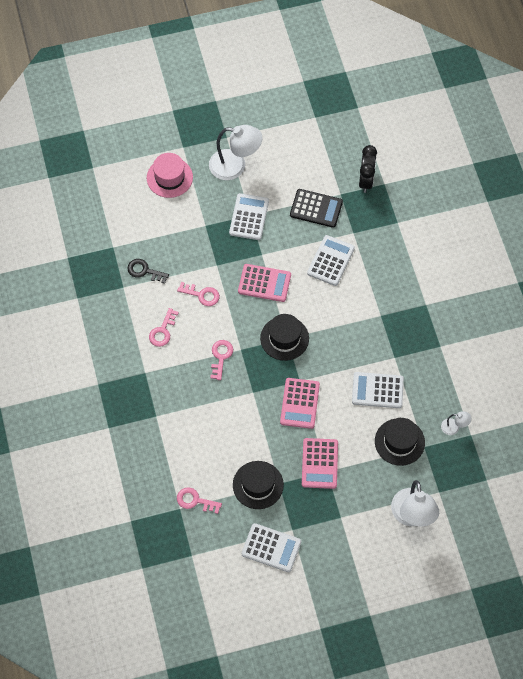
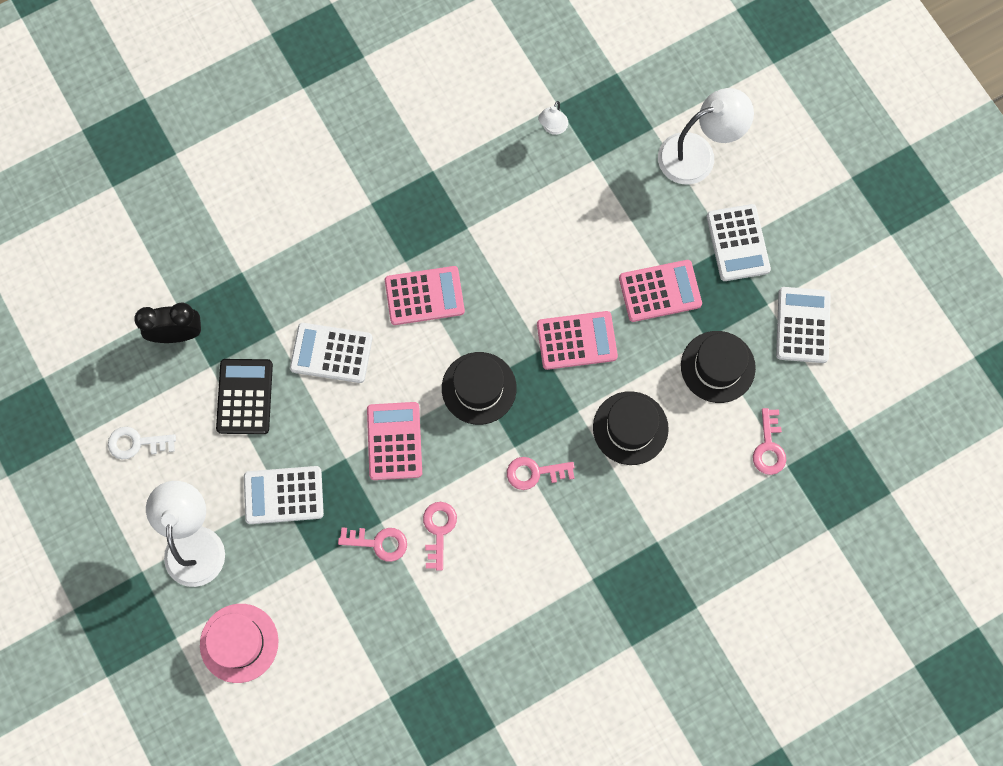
camera: 105 degrees left, 10 degrees up
black key [127,259,169,284] -> none
pink key [149,308,179,347] -> pink key moved to [338,527,407,562]
white calculator [352,372,404,408] -> white calculator moved to [707,204,771,281]
black hat [375,418,425,466] -> black hat moved to [593,391,669,465]
white lamp [441,411,471,435] -> white lamp turned 150 degrees counterclockwise [538,101,568,135]
none -> white key [108,427,176,459]
none -> pink calculator [385,266,465,325]

